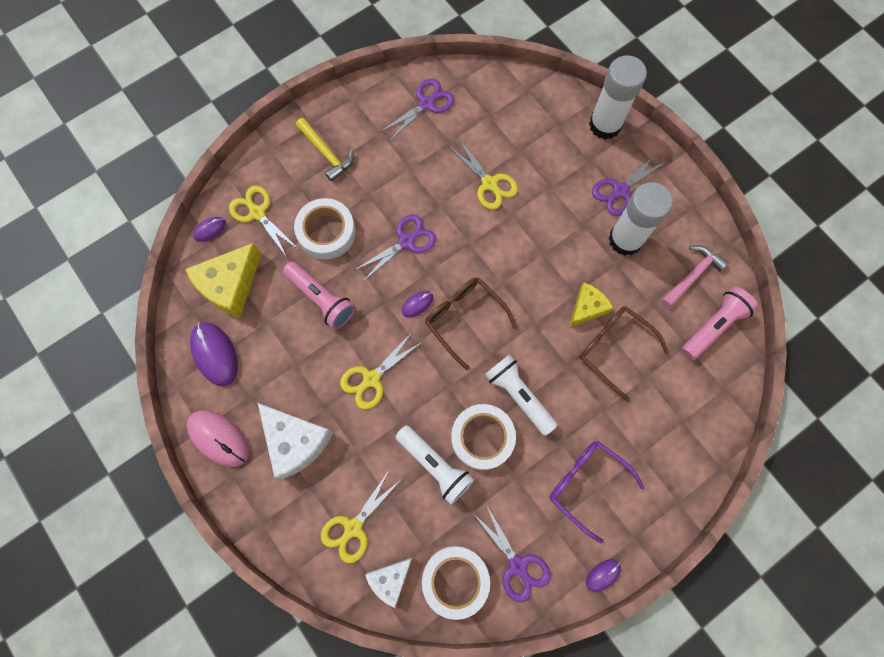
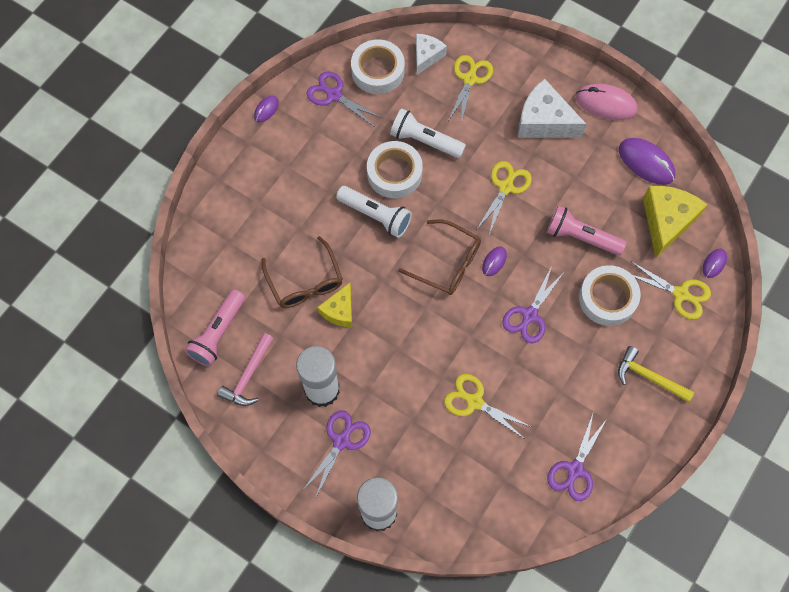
camera: 160 degrees right, 5 degrees down
purple glasses [549,441,644,543] -> none
brown glasses [579,306,669,401] -> brown glasses turned 45 degrees clockwise [262,236,343,308]

